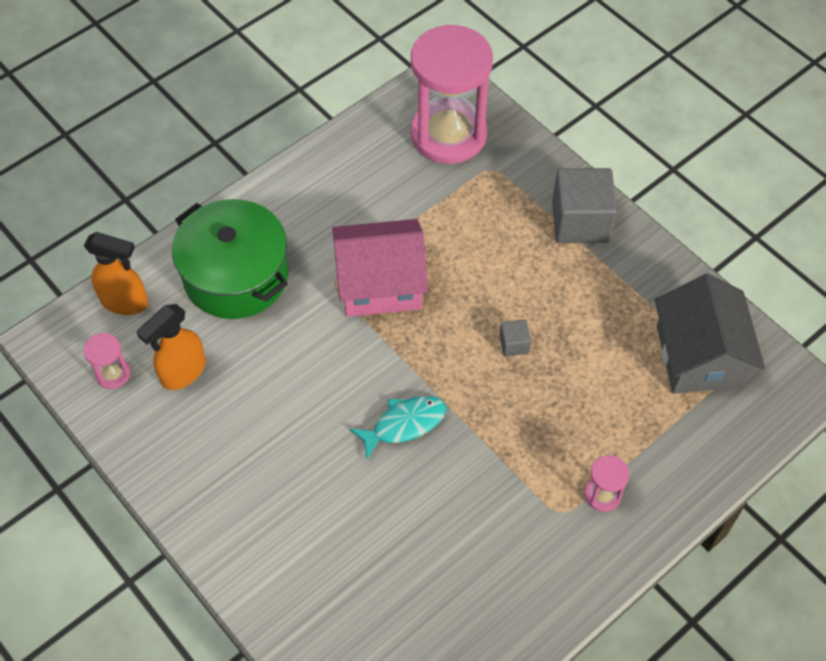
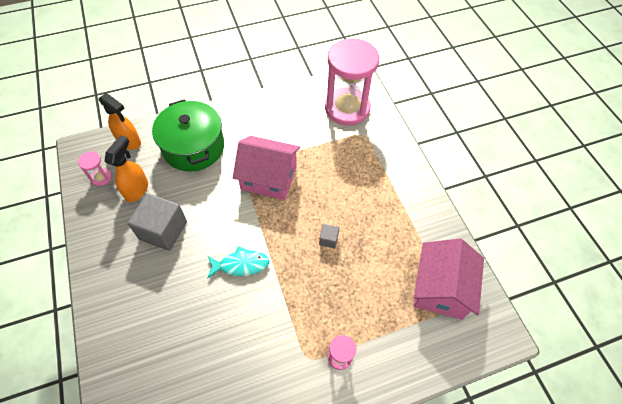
camera: 20 degrees right, 0 degrees up
orange spray bottle [137,304,206,390] -> orange spray bottle turned 135 degrees clockwise [104,135,148,202]
grey cube [552,168,617,243] -> grey cube moved to [128,193,187,251]
grey house [655,274,765,394] -> pink house [414,238,484,320]

